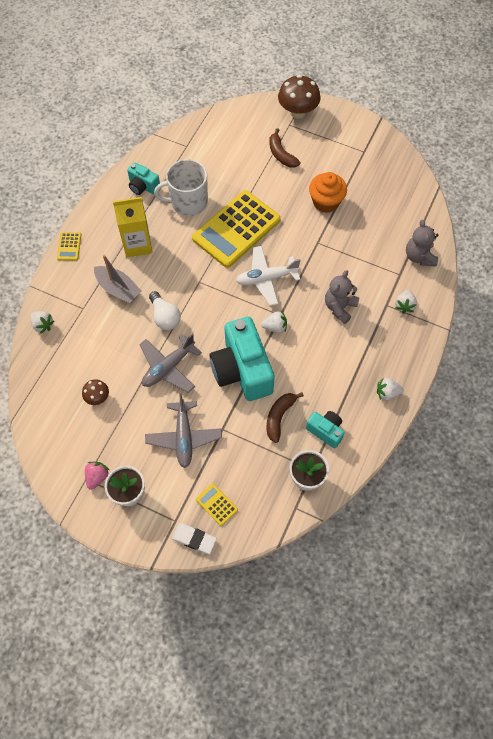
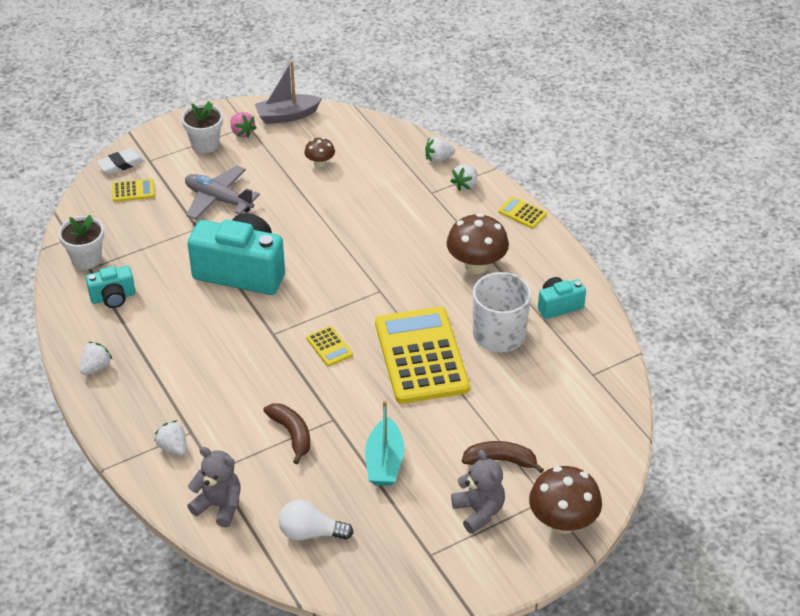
camera: 125 degrees right, 20 degrees down
grey boat [94,255,142,304] -> grey boat moved to [255,61,322,124]
yellow carton [113,197,152,257] -> brown mushroom [447,213,509,274]
grey plane [139,334,202,393] -> none
white light bulb [149,291,181,330] -> white light bulb moved to [279,500,353,541]
white plane [236,246,301,306] -> yellow calculator [306,326,353,366]
white strawberry [262,311,287,333] -> white strawberry moved to [451,164,477,191]
brown banana [267,392,304,443] -> brown banana moved to [263,403,310,464]
orange cupcake [309,172,347,213] -> turquoise boat [365,400,404,486]
grey teddy bear [325,270,360,324] -> grey teddy bear moved to [451,450,505,534]

